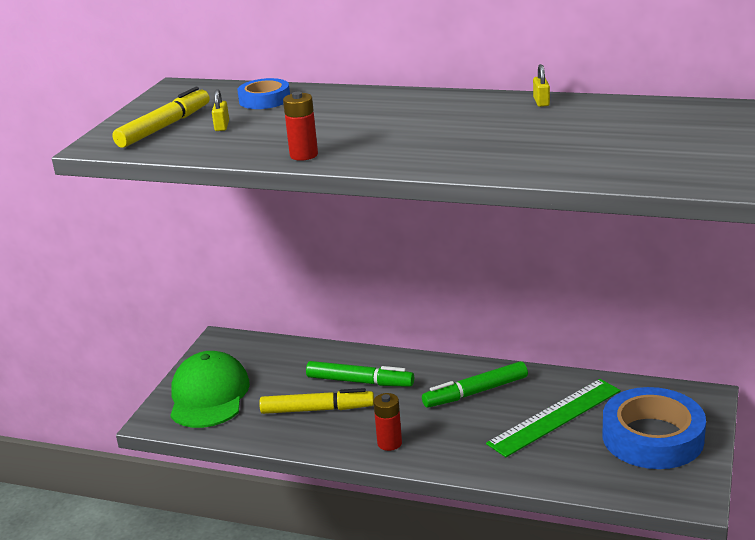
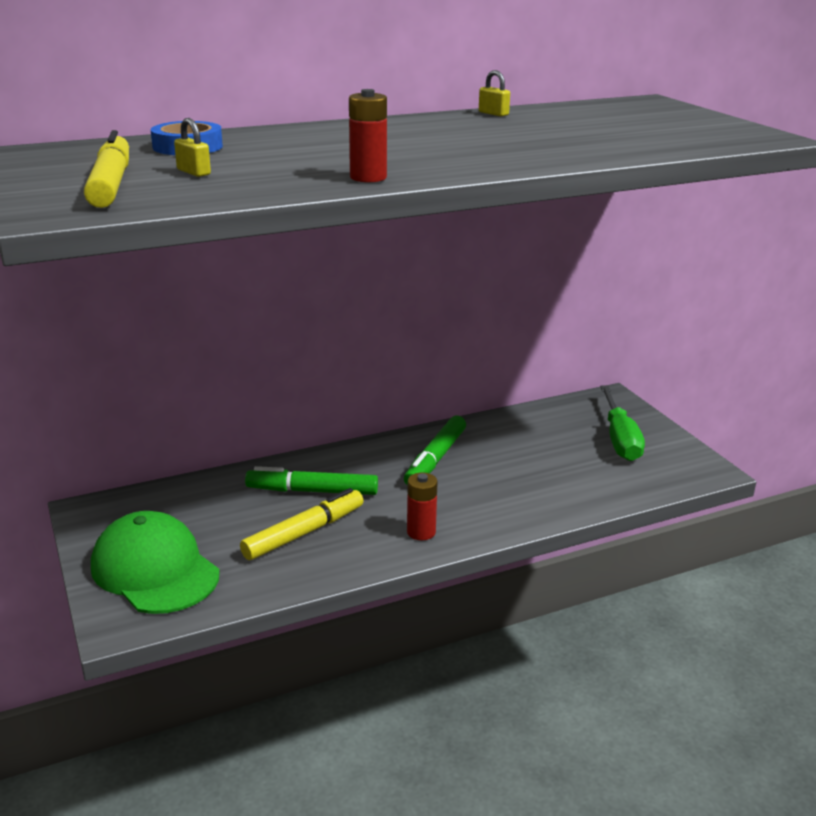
camera: 45 degrees left, 0 degrees up
green marker [306,361,414,387] -> green marker turned 150 degrees counterclockwise [245,466,378,495]
green ruler [486,379,621,457] -> none
blue tape [602,387,706,469] -> green screwdriver [600,386,645,461]

